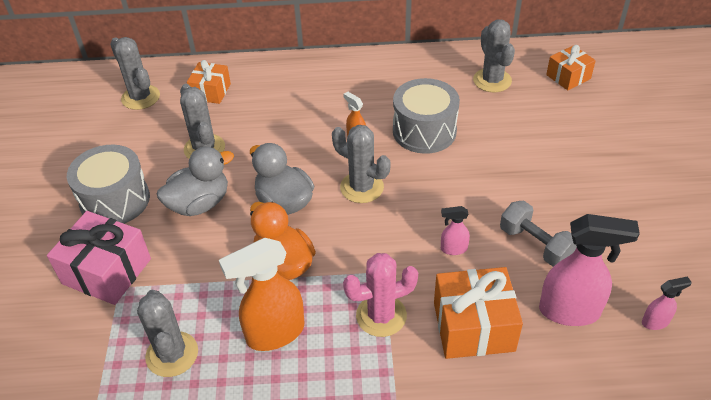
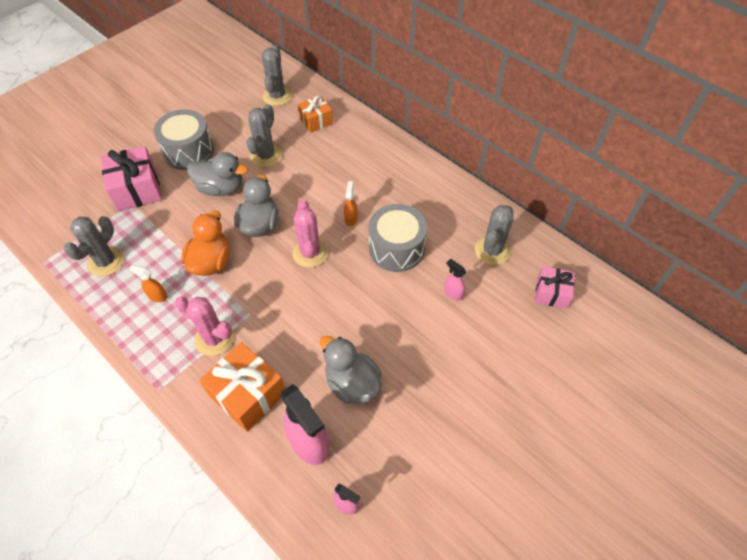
camera: 45 degrees right, 10 degrees up
orange spray bottle [219,238,304,351] -> orange spray bottle [129,265,168,302], size x0.48
grey cactus [332,125,390,203] -> pink cactus [292,200,328,268]
pink spray bottle [441,206,470,255] -> pink spray bottle moved to [444,259,466,301]
grey dumbbell [500,201,577,267] -> grey duck [320,336,382,404]
orange gift [546,45,596,90] -> pink gift [535,266,575,309]

